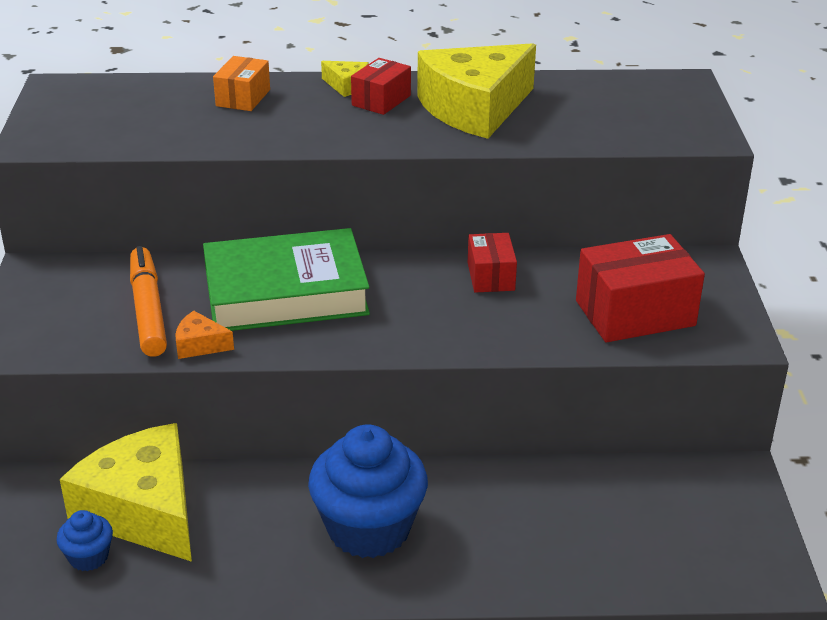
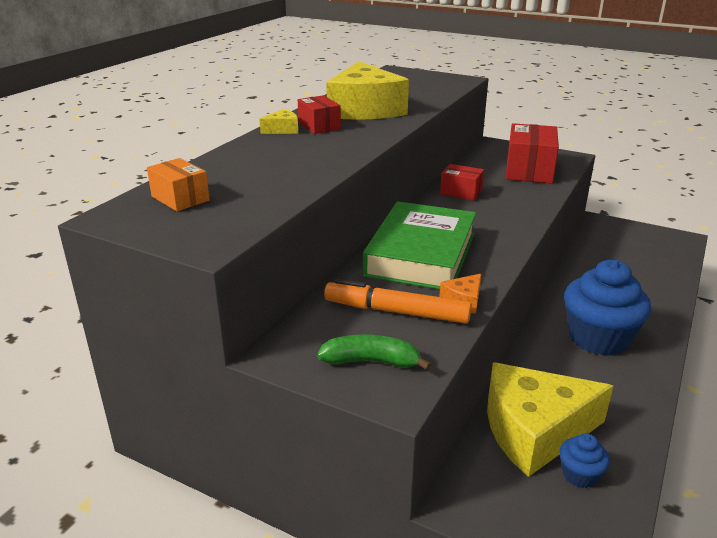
camera: 60 degrees left, 5 degrees down
orange box [213,56,270,111] -> orange box moved to [147,158,210,211]
none -> green banana [317,334,432,371]

